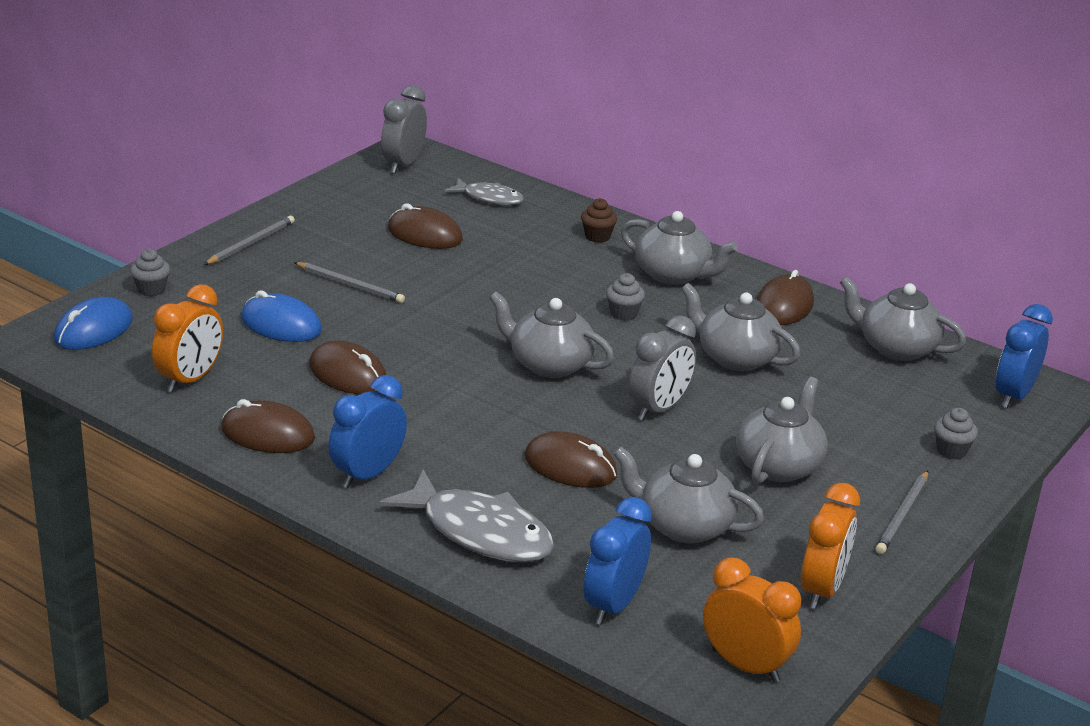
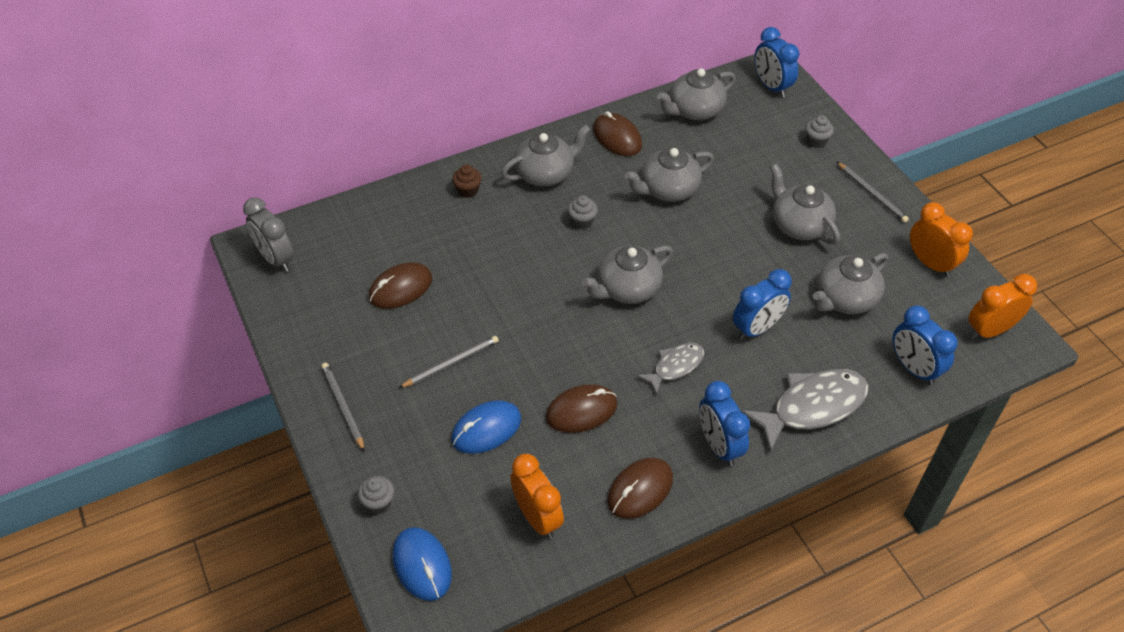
camera: 60 degrees left, 20 degrees up
grey fish [444,178,524,205] -> grey fish moved to [637,343,704,395]
brown mouse [525,431,617,488] -> blue clock [733,269,792,340]
grey clock [629,315,696,421] -> none

